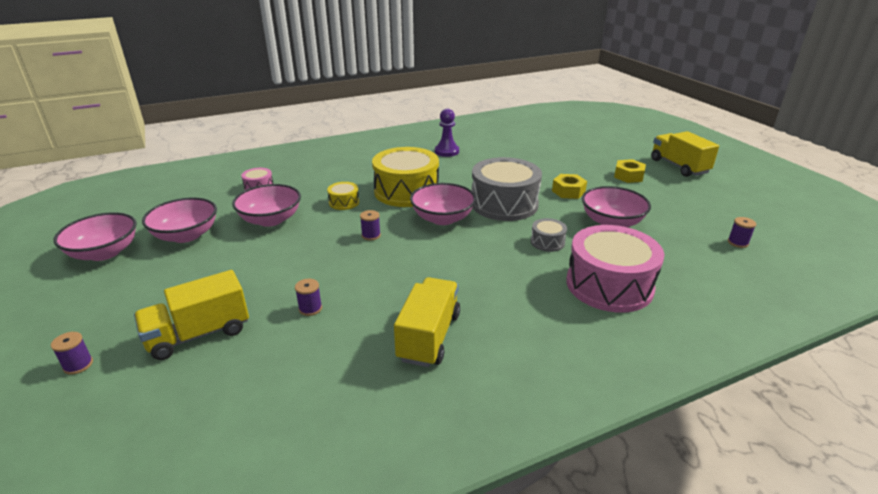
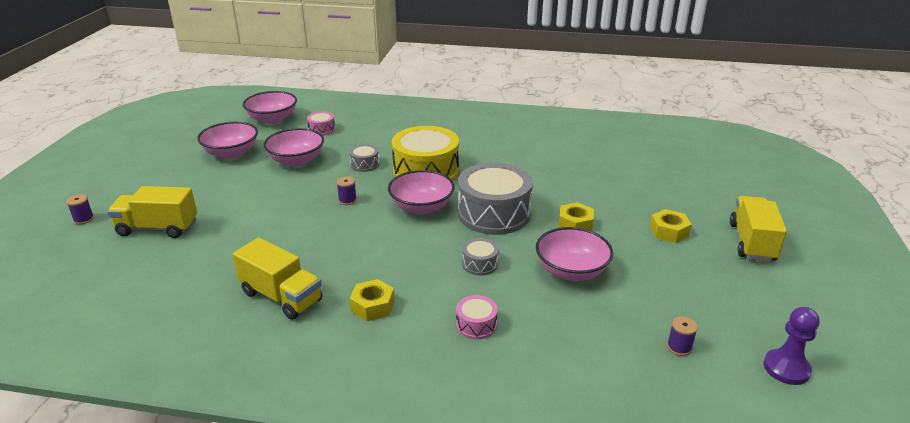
camera: 35 degrees right, 0 degrees up
pink bowl [54,212,137,261] -> pink bowl moved to [243,91,297,124]
purple spool [295,279,322,316] -> none
yellow drum [327,182,359,210] -> grey drum [349,144,379,172]
yellow truck [394,277,460,367] -> yellow truck turned 75 degrees clockwise [233,238,322,320]
purple pawn [435,109,459,157] -> purple pawn moved to [764,307,820,385]
pink drum [566,225,664,313] -> pink drum [456,295,498,339], size x0.45
none -> yellow nut [350,279,395,321]

